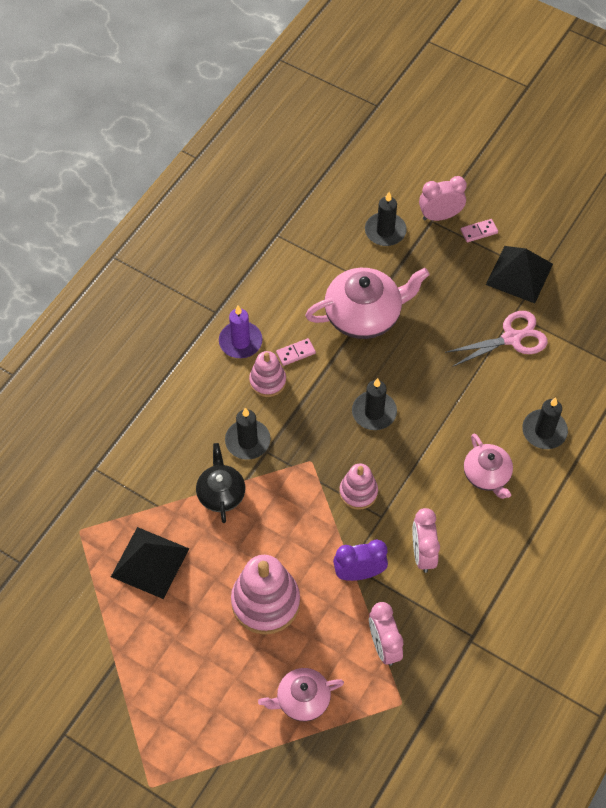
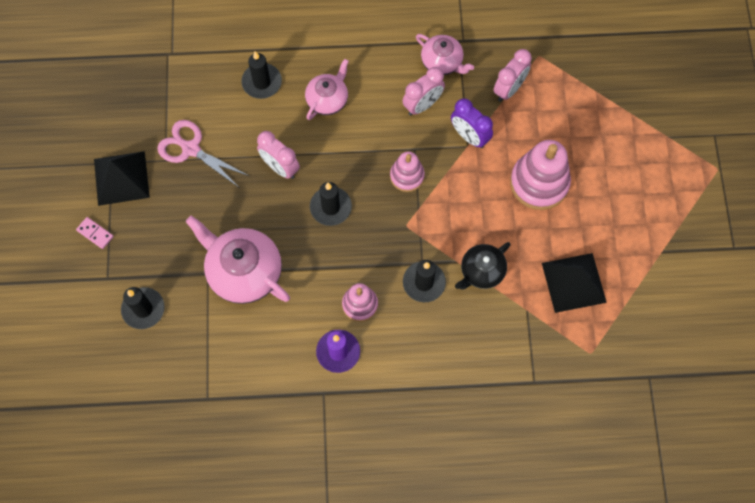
camera: 125 degrees left, 10 degrees up
pink teapot [258,668,344,721] -> pink teapot moved to [416,34,474,75]
pink domino [276,338,316,366] -> none
pink clock [419,176,467,221] -> pink clock moved to [257,131,300,179]

